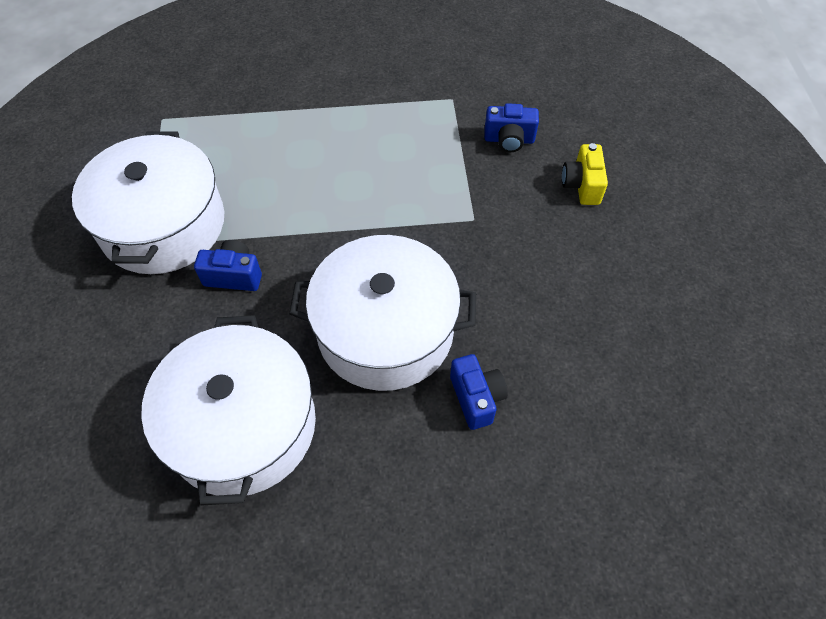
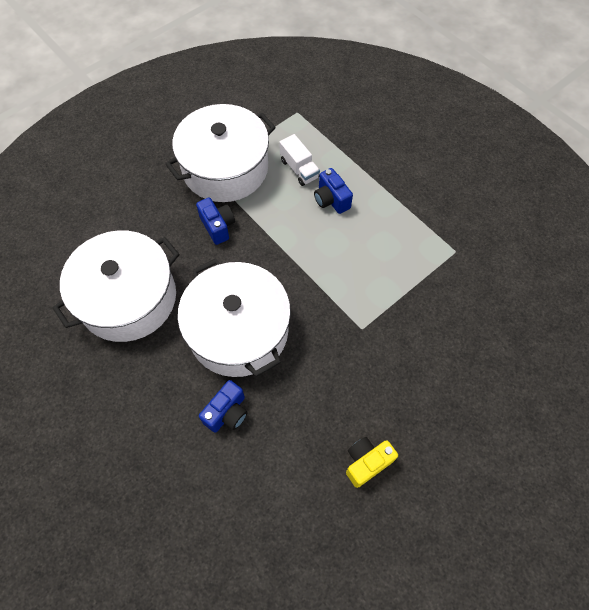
camera: 55 degrees right, 5 degrees up
blue camera [484,103,539,152] -> blue camera moved to [314,168,353,214]
yellow camera [562,143,608,205] -> yellow camera moved to [346,437,398,488]
none -> white truck [279,134,320,186]

